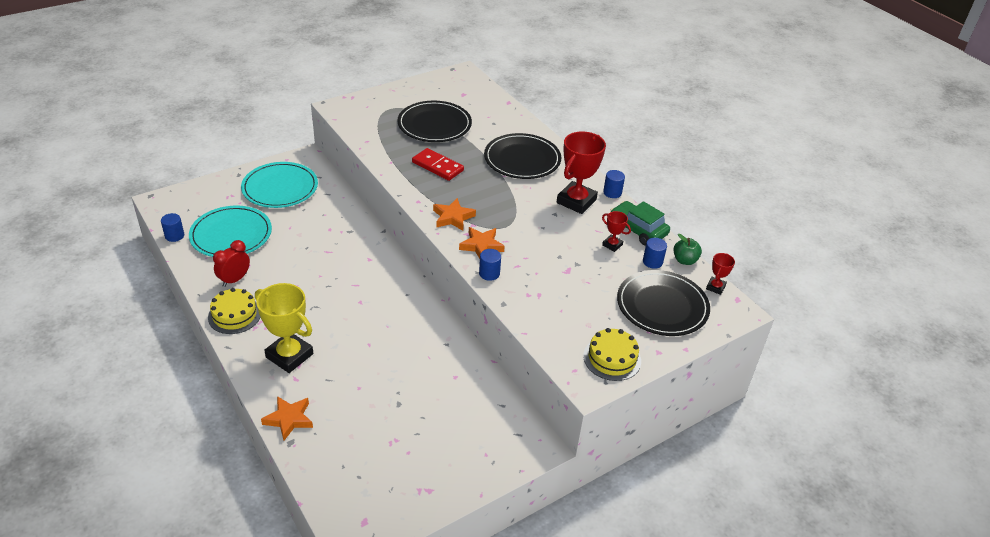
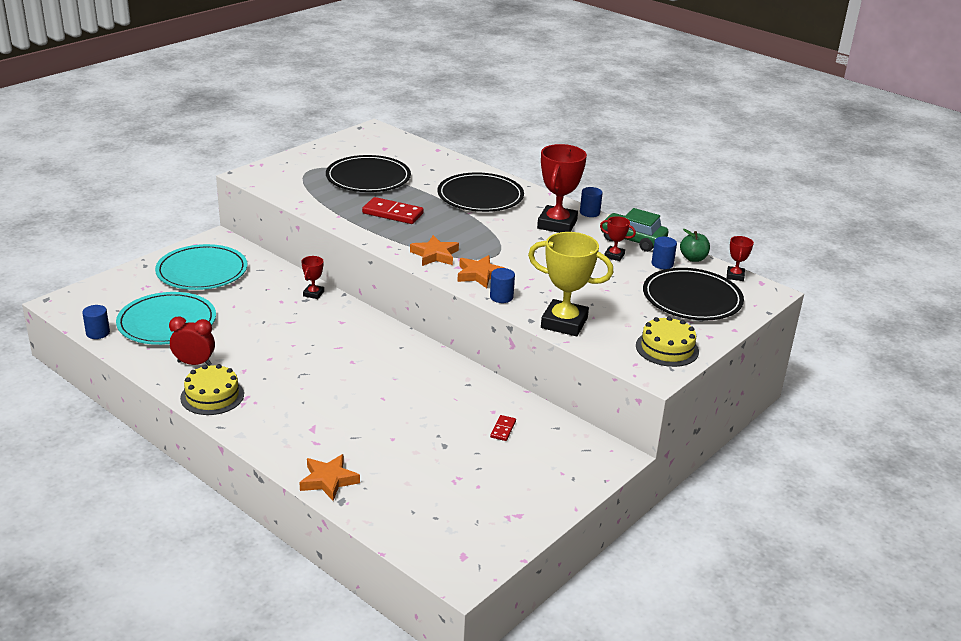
camera: 15 degrees left, 10 degrees down
red clock [213,240,250,287] -> red clock turned 75 degrees clockwise [169,317,215,366]
yellow trophy [255,283,313,373] -> yellow trophy moved to [528,232,614,336]
none -> red trophy [301,256,324,299]
none -> red domino [490,415,516,441]

